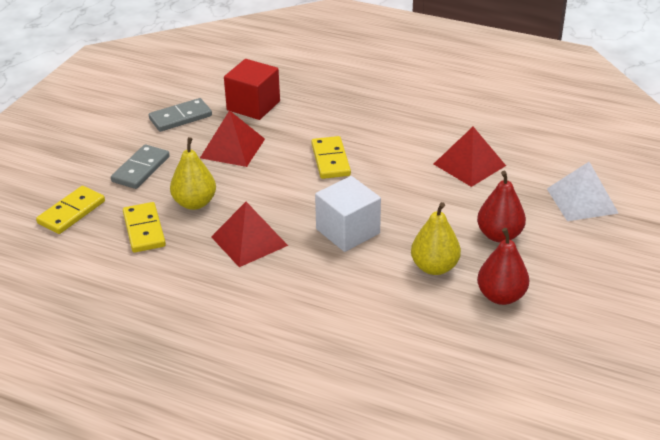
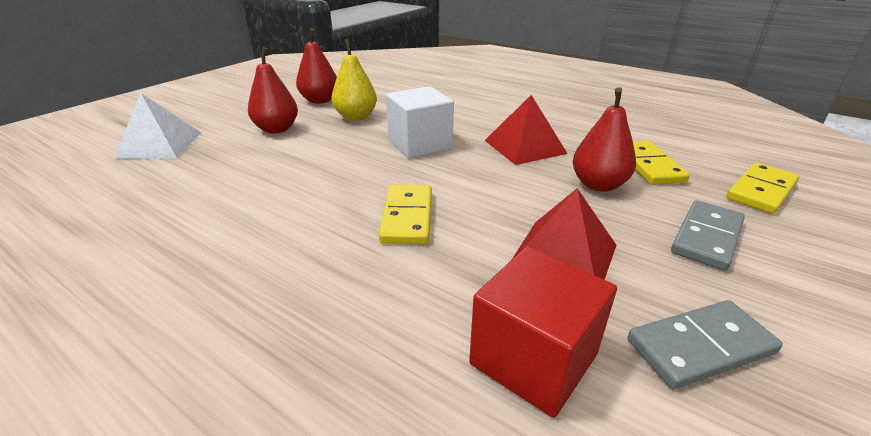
camera: 170 degrees left, 5 degrees down
yellow pear [170,137,216,210] -> red pear [573,87,636,192]
red pyramid [434,127,506,187] -> none

